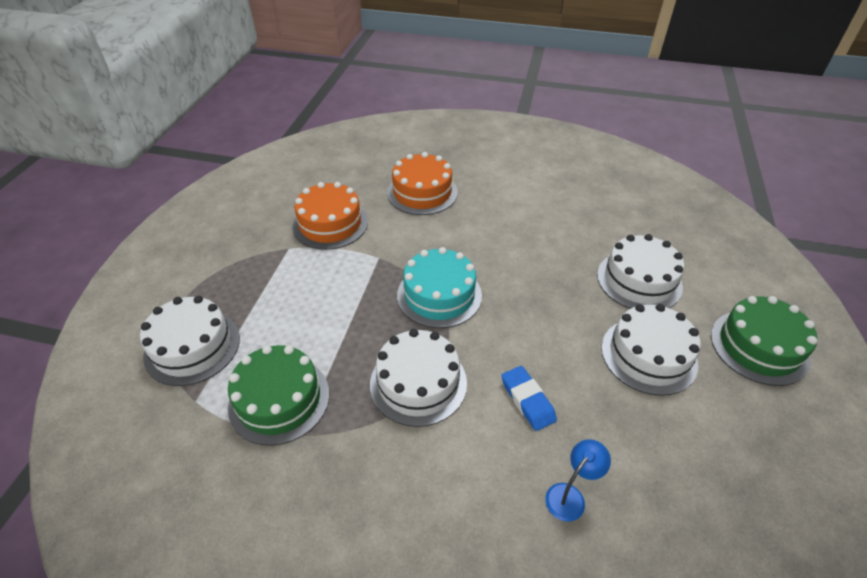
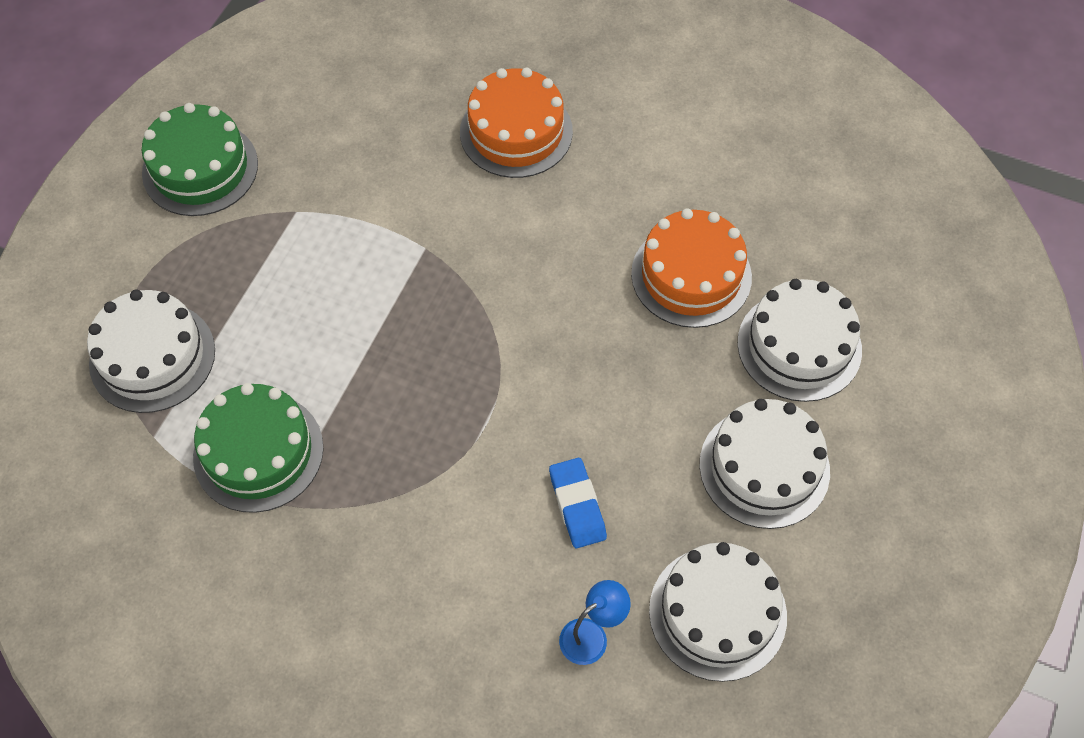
camera: 10 degrees right, 15 degrees up
orange cake [292,182,368,250] -> orange cake moved to [631,209,752,328]
white cake [370,329,467,427] -> white cake moved to [649,542,787,682]
turquoise cake [397,247,482,328] -> none
green cake [711,296,817,386] -> green cake moved to [142,103,258,216]

